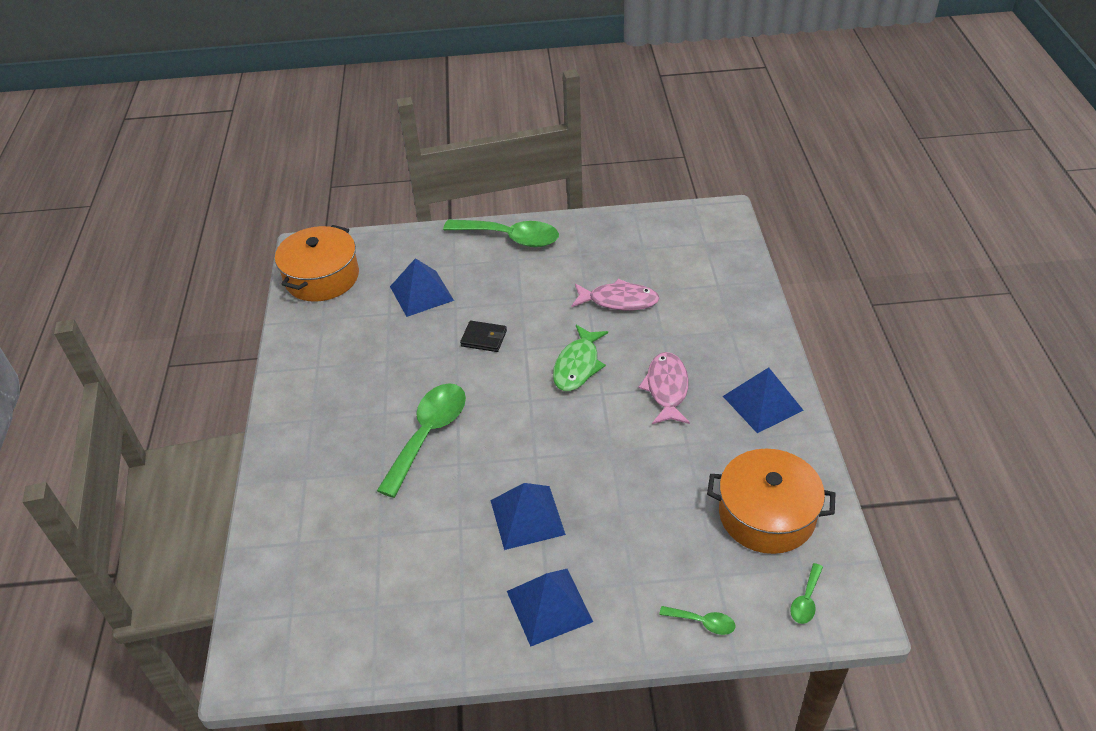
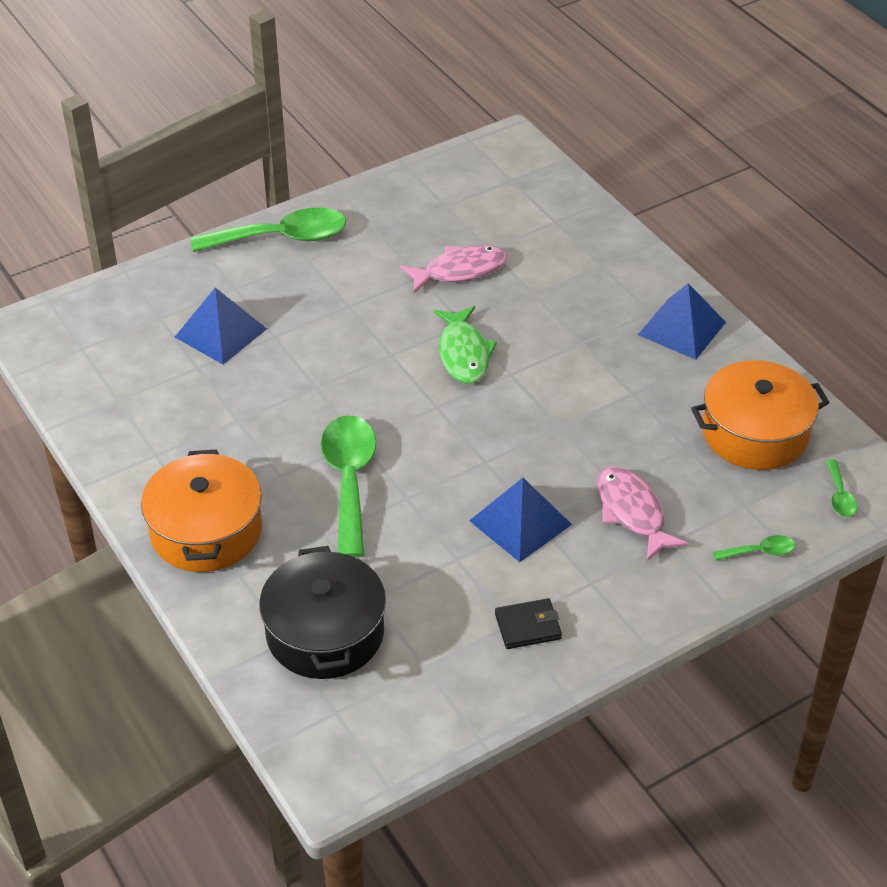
camera: 30 degrees left, 0 degrees up
orange pot [275,225,359,302] -> orange pot moved to [141,450,262,572]
black wallet [460,321,507,352] -> black wallet moved to [495,598,562,649]
blue pyramid [507,569,593,647] -> none
pink fish [639,352,690,424] -> pink fish moved to [597,467,689,561]
none -> black pot [259,546,386,679]

